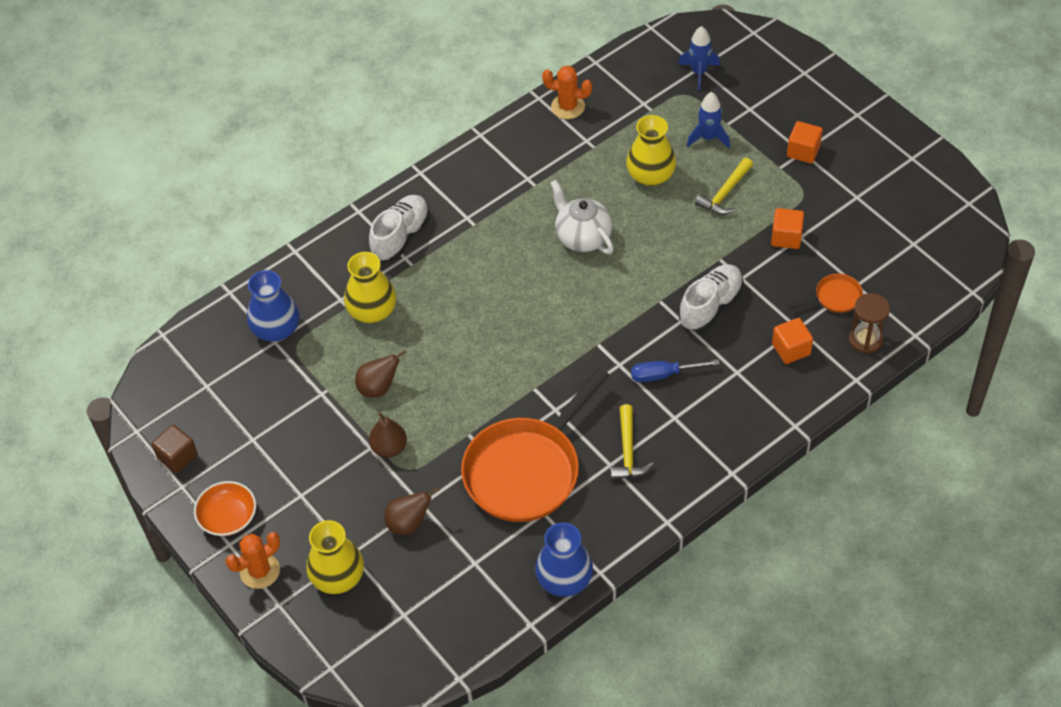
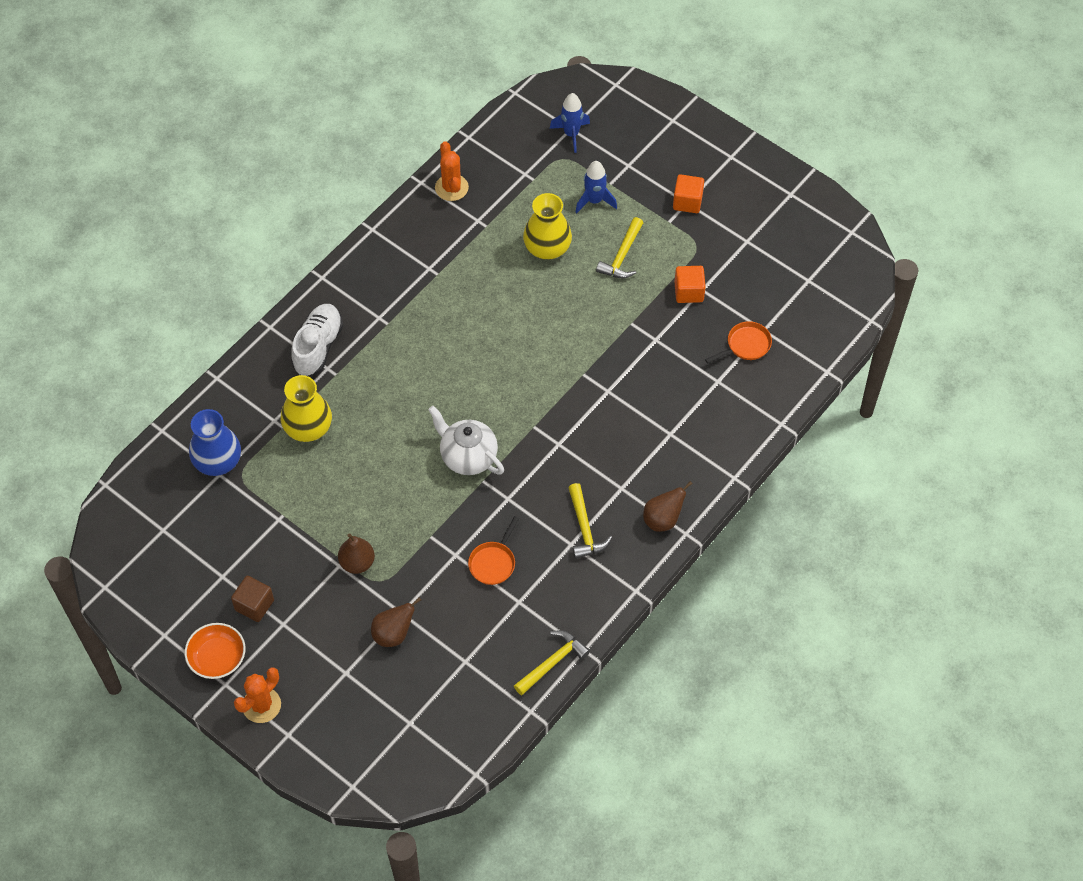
camera: 15 degrees left, 5 degrees up
brown cube [152,425,198,474] -> brown cube moved to [231,576,274,622]
yellow vase [307,520,364,594] -> none
brown pear [355,350,406,398] -> brown pear moved to [643,481,693,532]
orange pan [461,368,609,522] -> orange pan [468,516,519,585], size x0.42
blue vase [535,523,593,597] -> yellow hammer [514,630,590,695]
orange cactus [542,66,592,119] -> orange cactus turned 75 degrees clockwise [435,141,469,201]
white teapot [550,180,614,254] -> white teapot moved to [428,406,504,475]
blue screwdriver [631,359,720,382] -> none
white shoe [679,264,744,331] -> none
orange cube [772,318,813,364] -> none
brown hourglass [849,293,890,354] -> none

